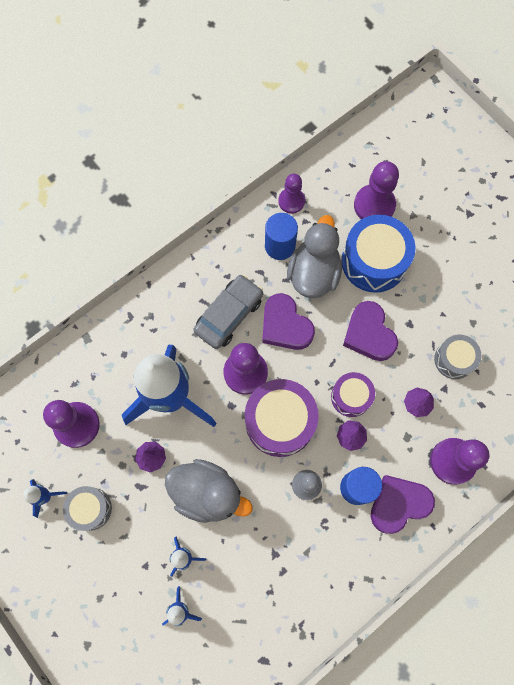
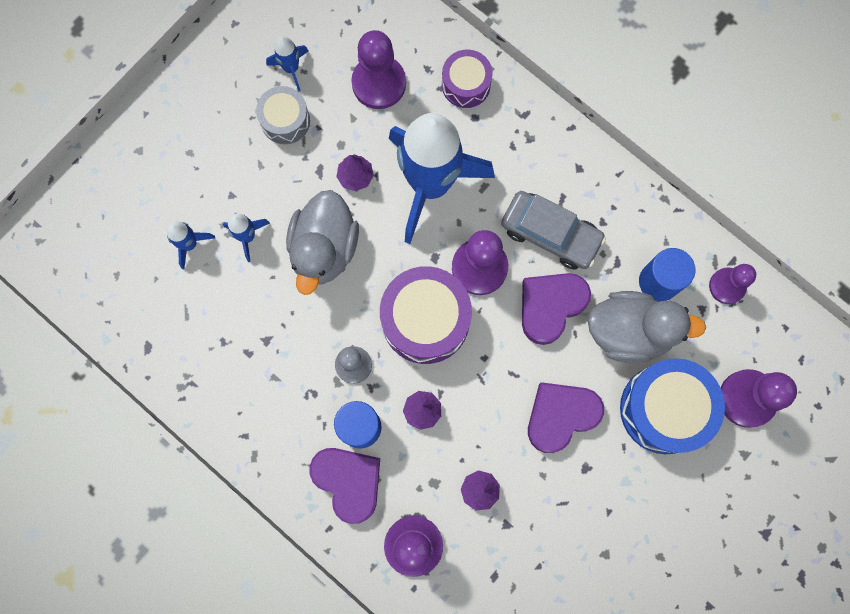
camera: 80 degrees right, 5 degrees up
purple drum [331,372,375,417] -> purple drum moved to [442,49,493,108]
grey drum [434,335,481,379] -> none

